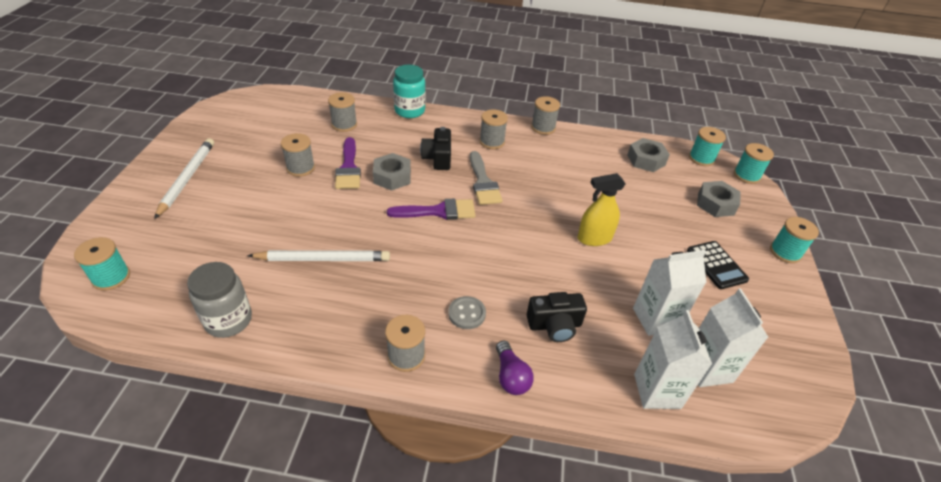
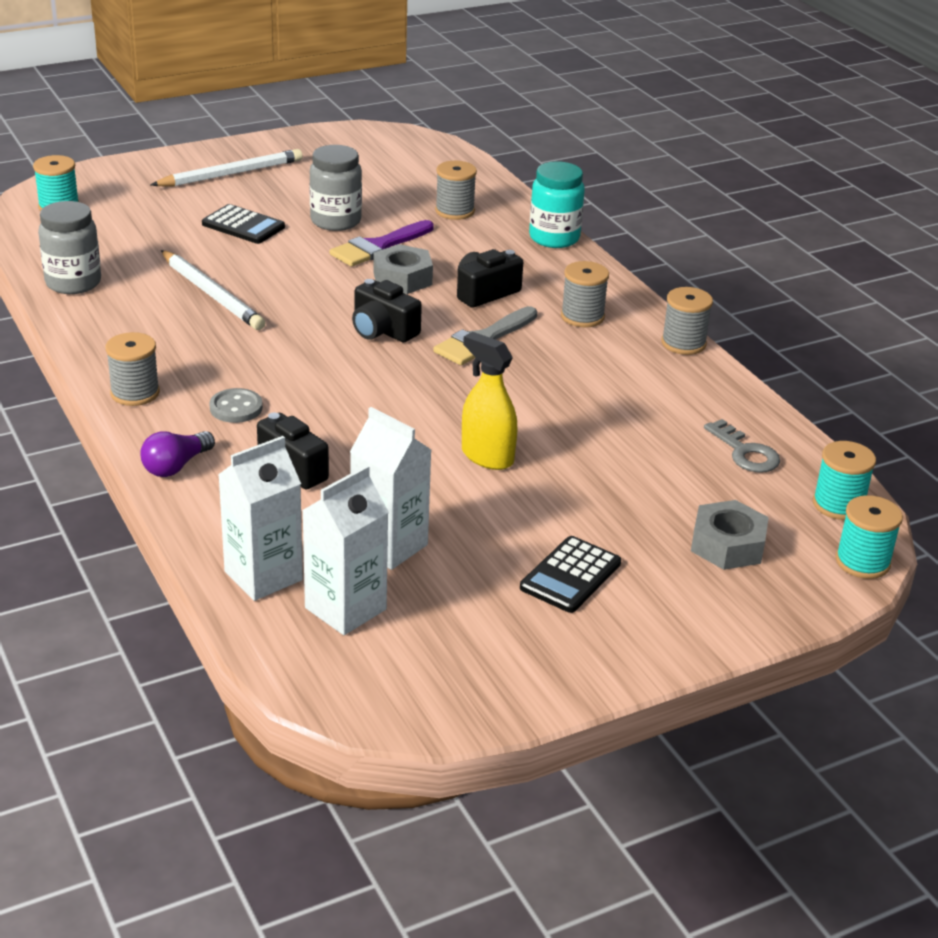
camera: 55 degrees right, 10 degrees down
grey spool [281,133,315,177] -> grey jar [309,145,362,231]
purple brush [387,199,476,220] -> black camera [352,279,422,342]
grey nut [627,138,670,172] -> grey key [704,419,780,473]
turquoise spool [770,217,819,263] -> none
none -> black calculator [202,204,285,244]

